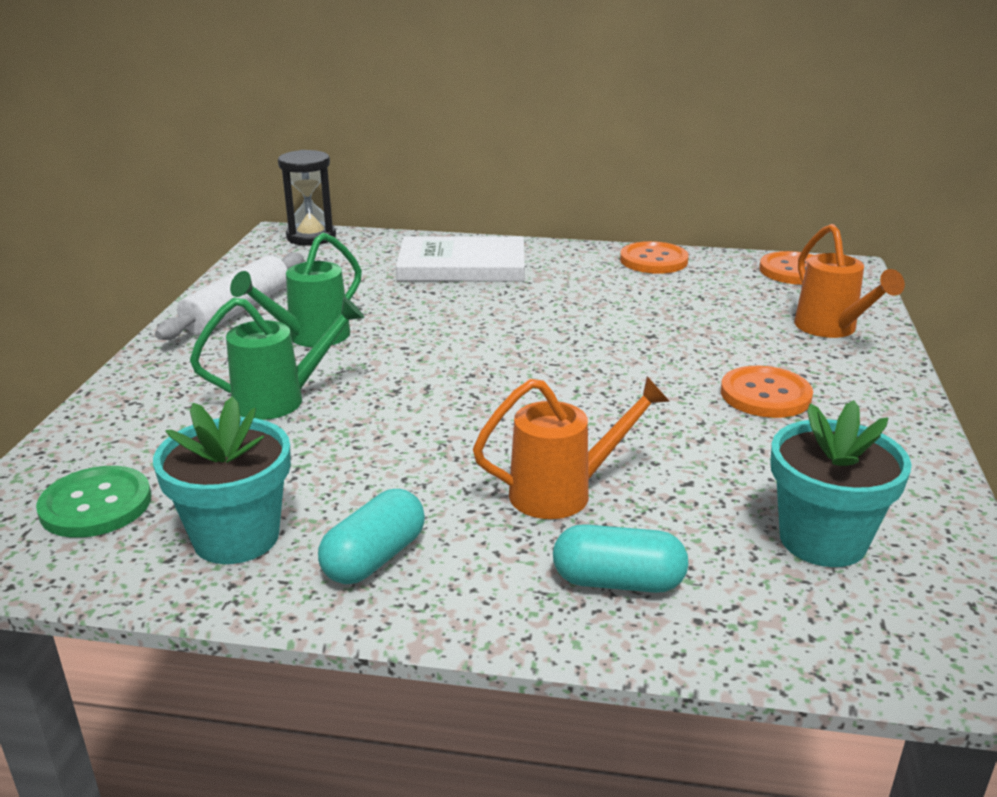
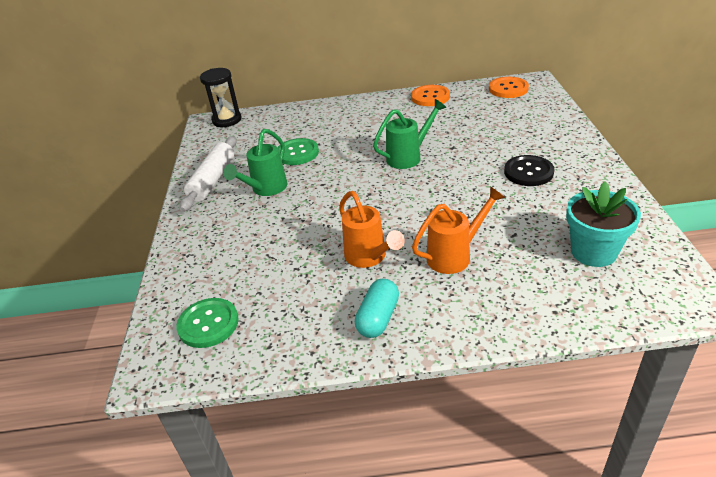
camera: 10 degrees left, 10 degrees up
turquoise flower pot [153,396,291,564] -> none
green watering can [190,297,365,420] -> green watering can moved to [373,99,446,169]
white book [396,236,525,282] -> none
turquoise capsule [553,524,688,593] -> none
orange button [721,366,813,418] -> black button [504,155,555,186]
orange watering can [794,224,905,338] -> orange watering can moved to [339,191,405,268]
none -> green button [278,138,319,165]

